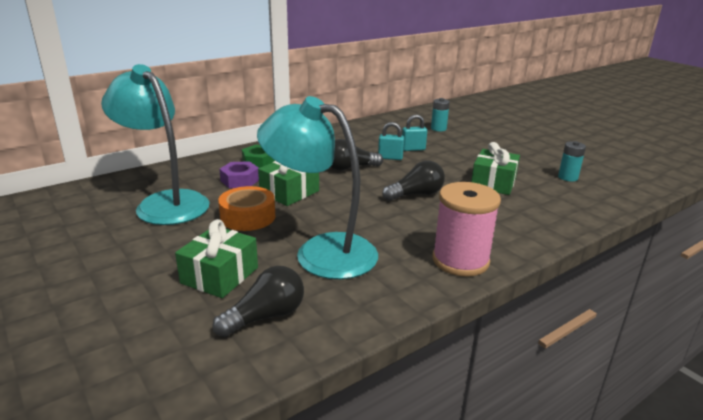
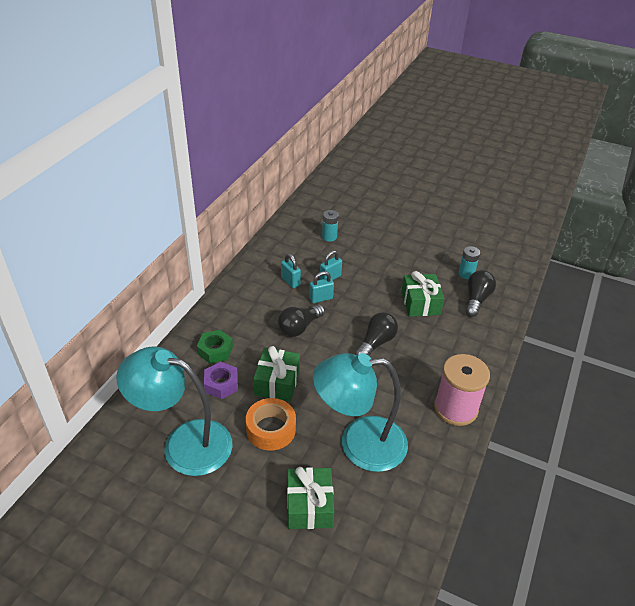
camera: 30 degrees left, 15 degrees up
black light bulb [212,266,304,337] -> black light bulb moved to [466,270,496,317]
none -> turquoise padlock [281,253,301,288]

